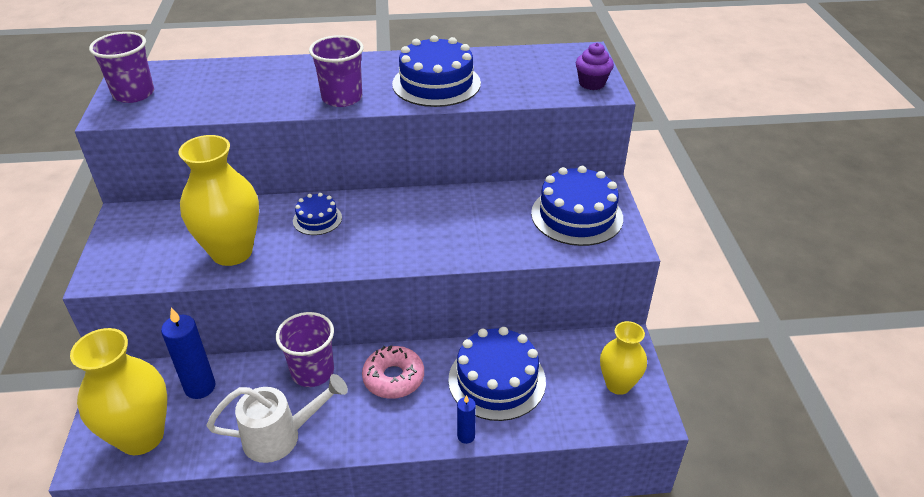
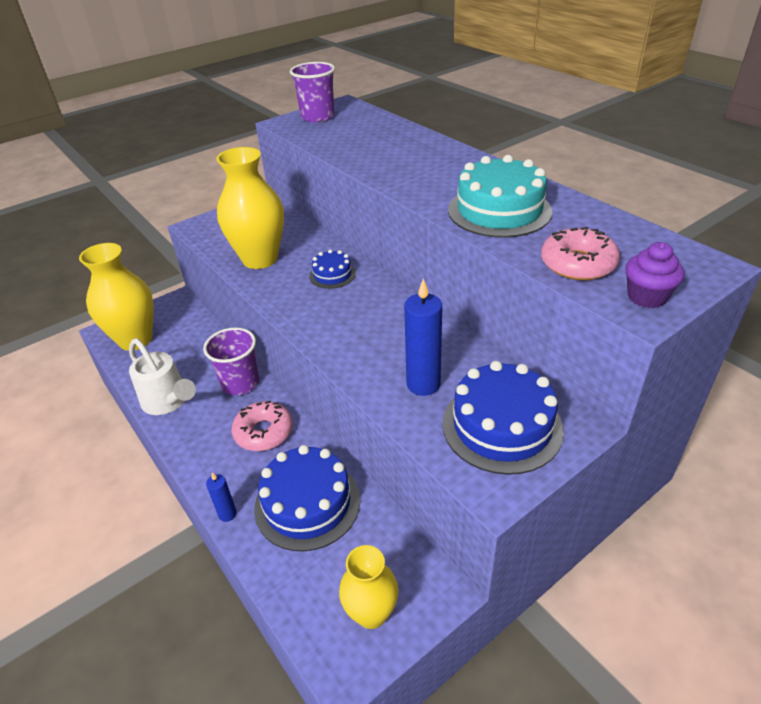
camera: 60 degrees right, 0 degrees up
blue candle [161,308,216,399] -> blue candle moved to [404,279,442,396]
purple cup [309,35,364,107] -> none
blue cake [392,35,481,107] -> turquoise cake [448,155,552,238]
none -> pink donut [541,227,620,280]

